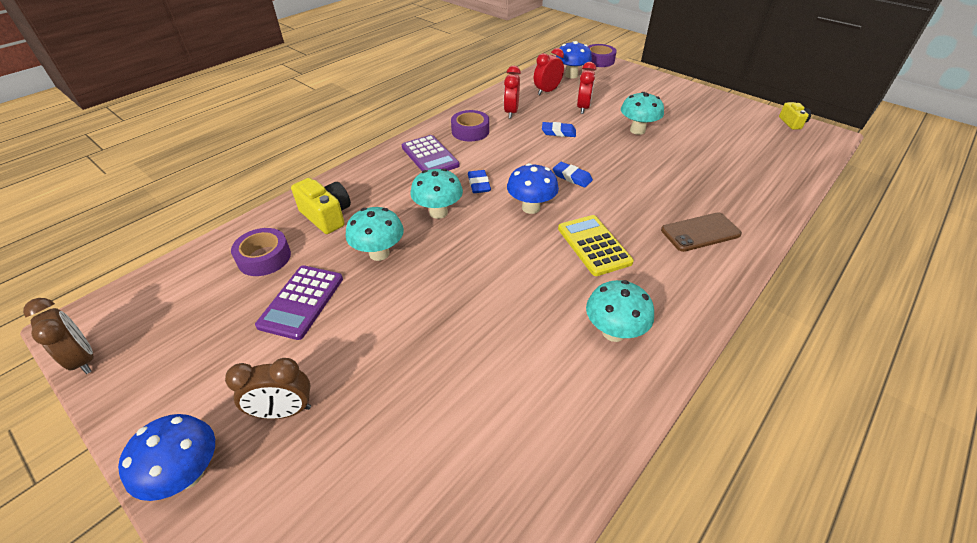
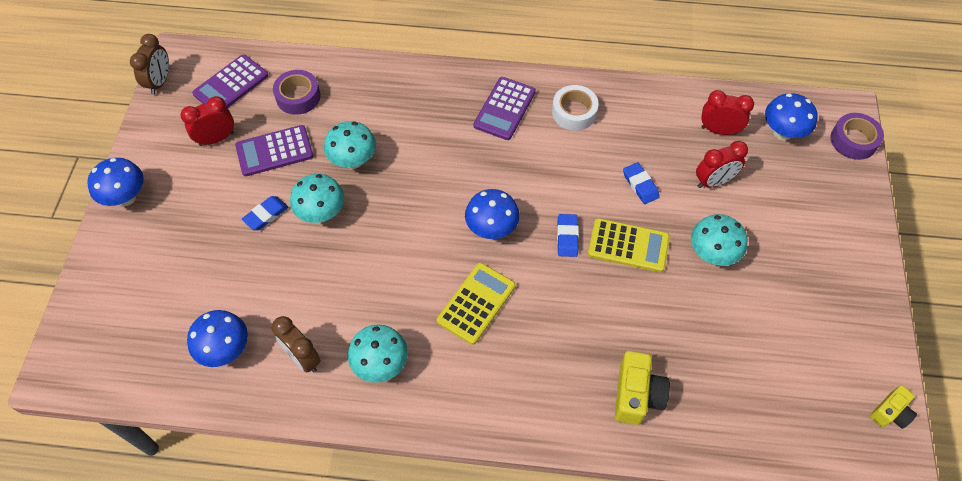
camera: 55 degrees right, 15 degrees up
brown clock [225,358,311,419] -> brown clock moved to [272,316,321,372]
yellow camera [291,178,351,234] -> yellow camera moved to [615,351,670,425]
turquoise mushroom [410,168,463,219] -> turquoise mushroom moved to [290,174,344,223]
purple tape [451,110,489,141] -> white tape [552,85,599,131]
blue eraser [468,170,491,193] -> blue eraser moved to [242,196,288,230]
red clock [504,66,521,119] -> red clock moved to [180,96,234,146]
brown phone [661,212,742,252] -> none
none -> blue mushroom [187,310,248,367]
none -> purple calculator [192,54,268,108]
none -> yellow calculator [588,218,670,272]

